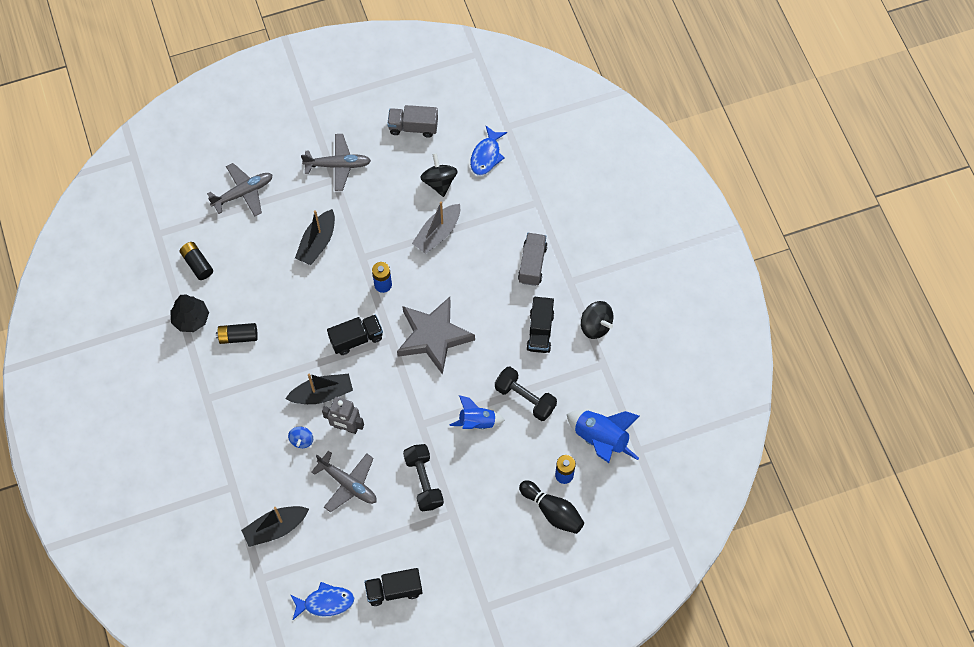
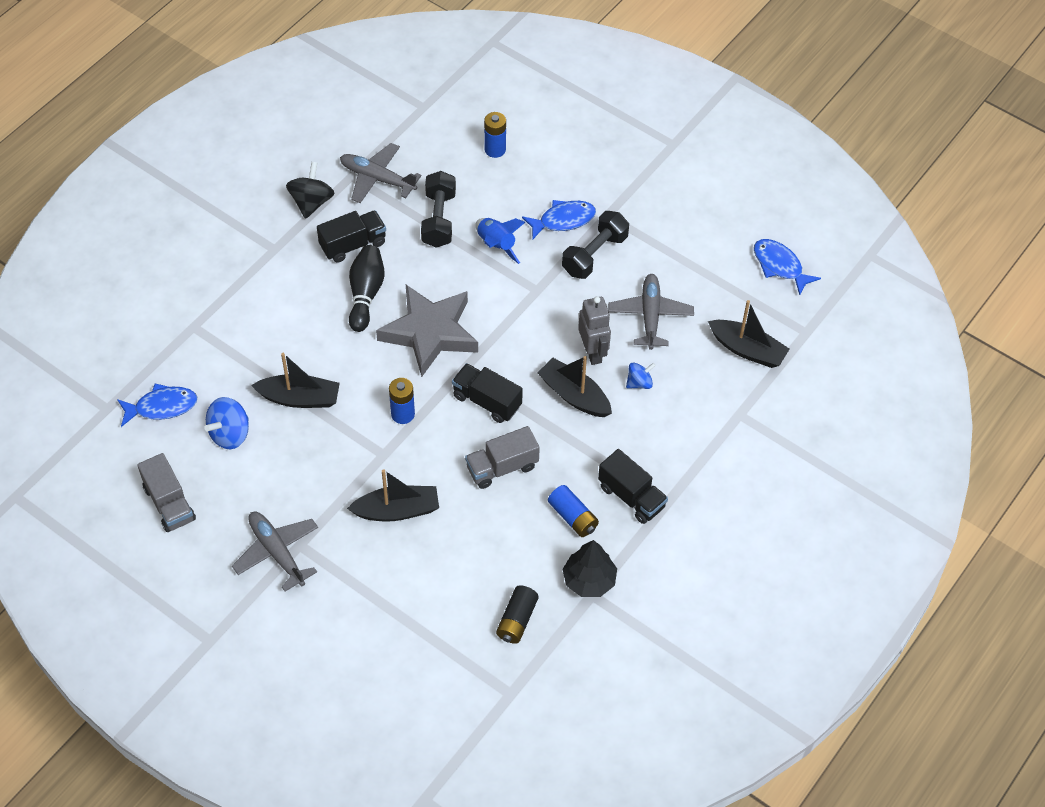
camera: 125 degrees left, 10 degrees down
grey plane [207,163,272,216] -> grey plane moved to [340,143,421,203]
black battery [216,323,258,344] -> blue battery [548,485,599,537]
black truck [364,568,423,606] -> black truck moved to [598,449,668,524]
grey boat [412,202,460,254] -> black boat [251,353,340,408]
black spinning top [420,153,458,197] -> blue spinning top [204,397,249,449]
grey truck [518,233,548,286] -> grey truck moved to [465,426,540,489]
black bowling pin [519,480,584,534] -> black bowling pin moved to [349,245,385,332]
blue rocket [567,410,639,463] -> none
none -> blue fish [522,200,596,240]

